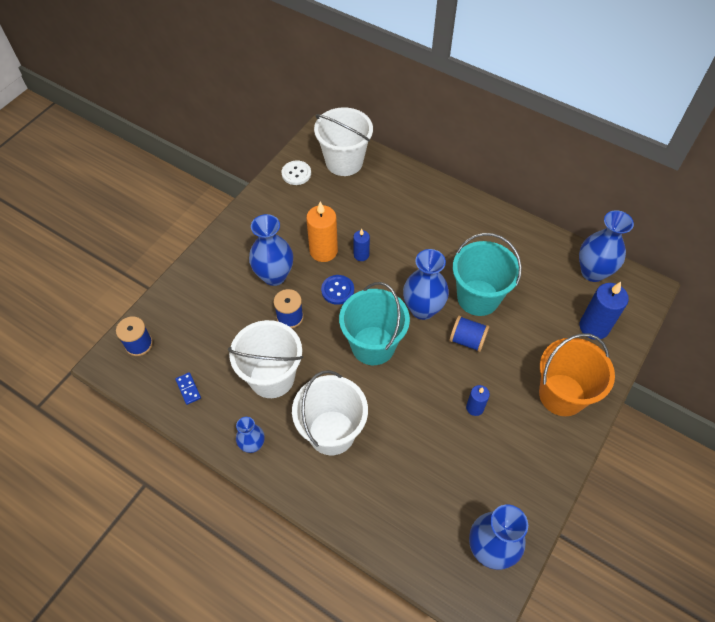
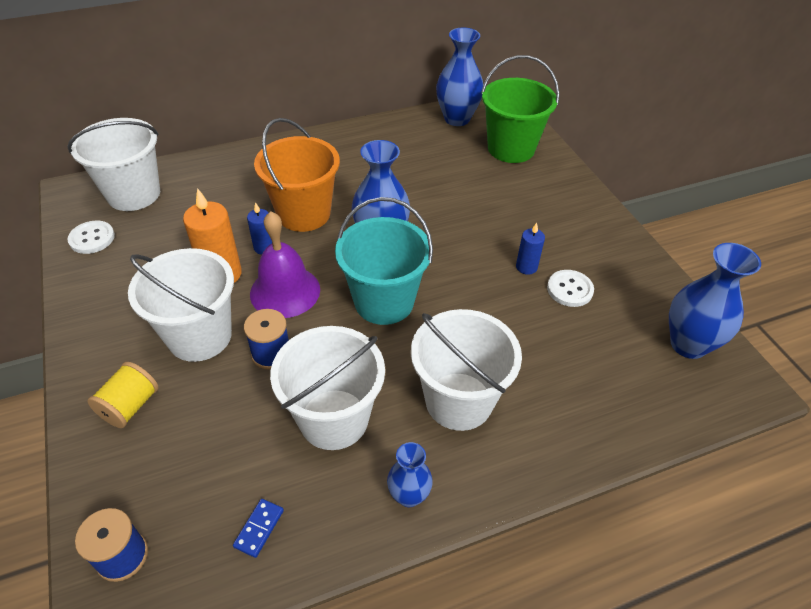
camera: 55 degrees left, 10 degrees down
blue domino [175,372,201,405] -> blue domino turned 75 degrees counterclockwise [233,499,284,558]
blue vase [249,214,293,286] -> white bucket [128,248,234,362]
blue button [321,275,354,305] -> purple bell [250,211,320,318]
blue spool [449,315,489,352] -> none
turquoise bucket [453,233,522,316] -> none
orange bucket [539,333,615,416] -> orange bucket moved to [254,118,340,232]
blue candle [580,282,629,340] -> green bucket [481,55,559,163]
none -> yellow spool [87,362,159,428]
none -> white button [547,270,594,307]

